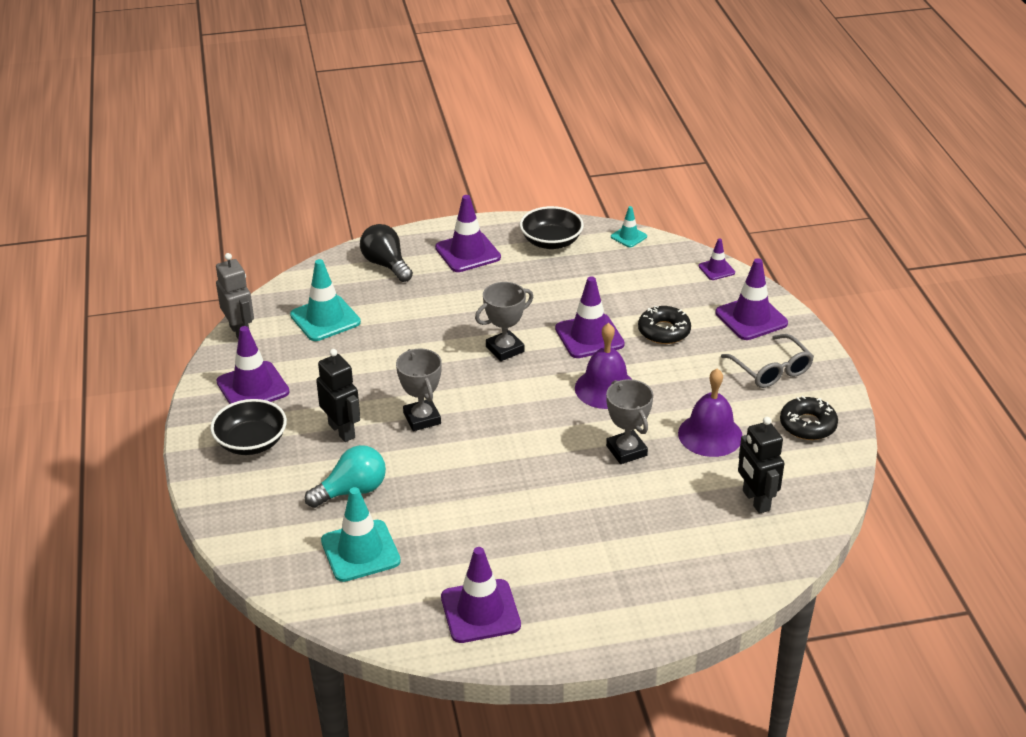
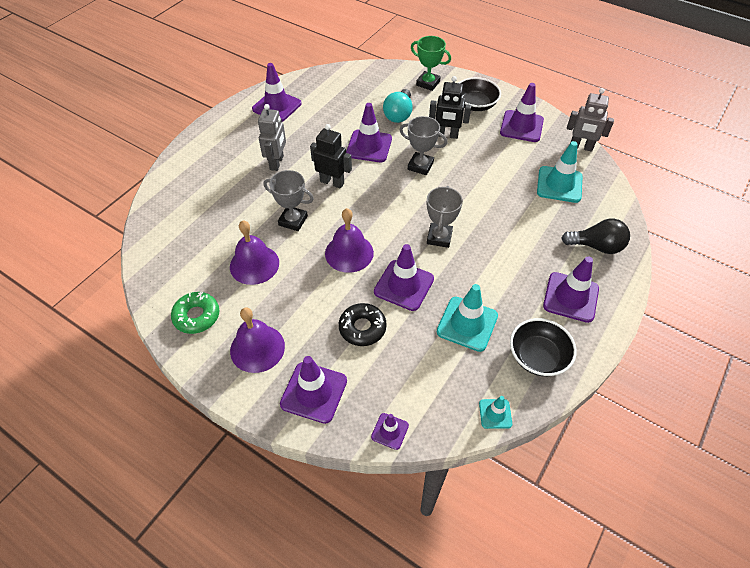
camera: 135 degrees right, 15 degrees up
turquoise traffic cone [321,487,401,582] -> turquoise traffic cone moved to [437,284,498,352]
grey glasses [721,334,814,388] -> purple bell [230,308,285,373]
black robot [738,417,784,514] -> black robot moved to [310,124,352,189]
black donut [780,396,838,440] -> green donut [171,292,219,334]
none -> grey robot [258,104,286,171]
none -> purple traffic cone [346,103,392,162]
none -> green trophy [411,36,451,91]

